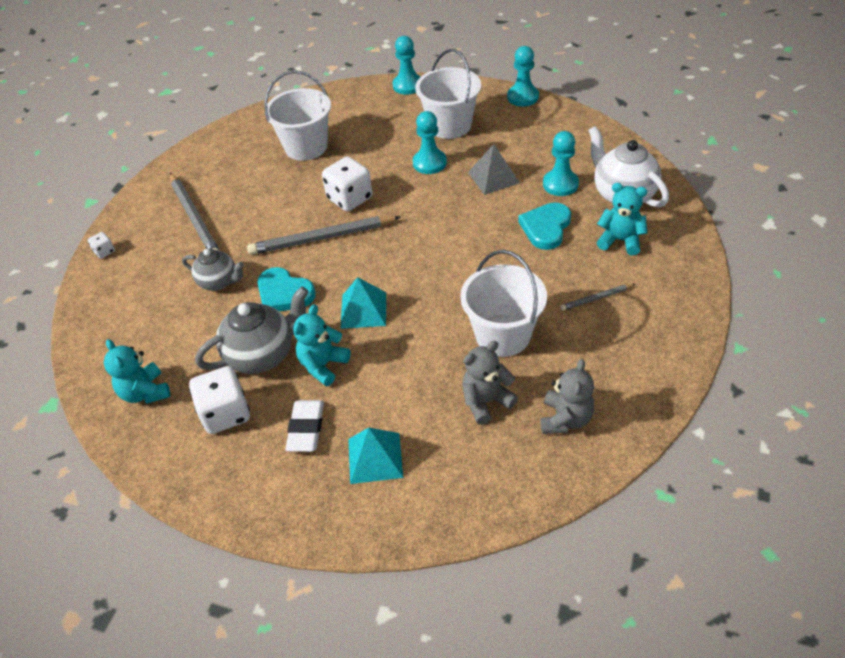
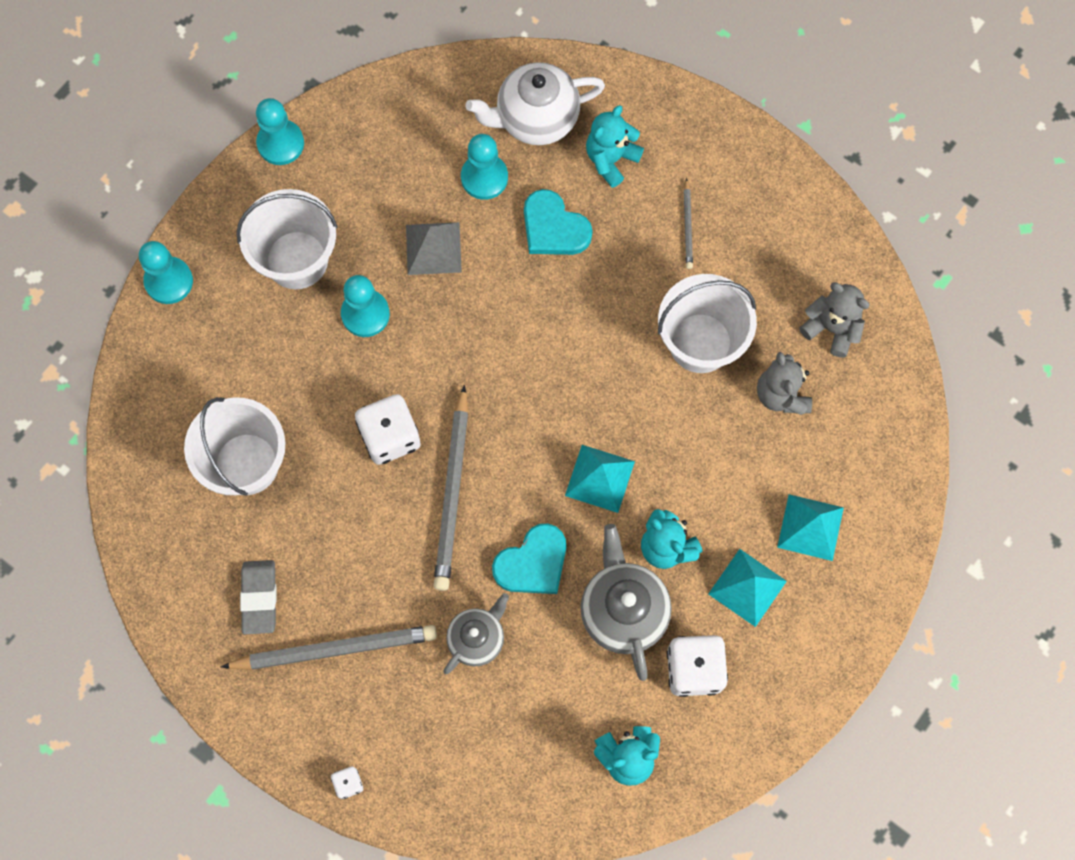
camera: 75 degrees left, 25 degrees up
white eraser [285,400,324,452] -> turquoise pyramid [708,549,787,627]
none -> grey eraser [240,560,277,634]

